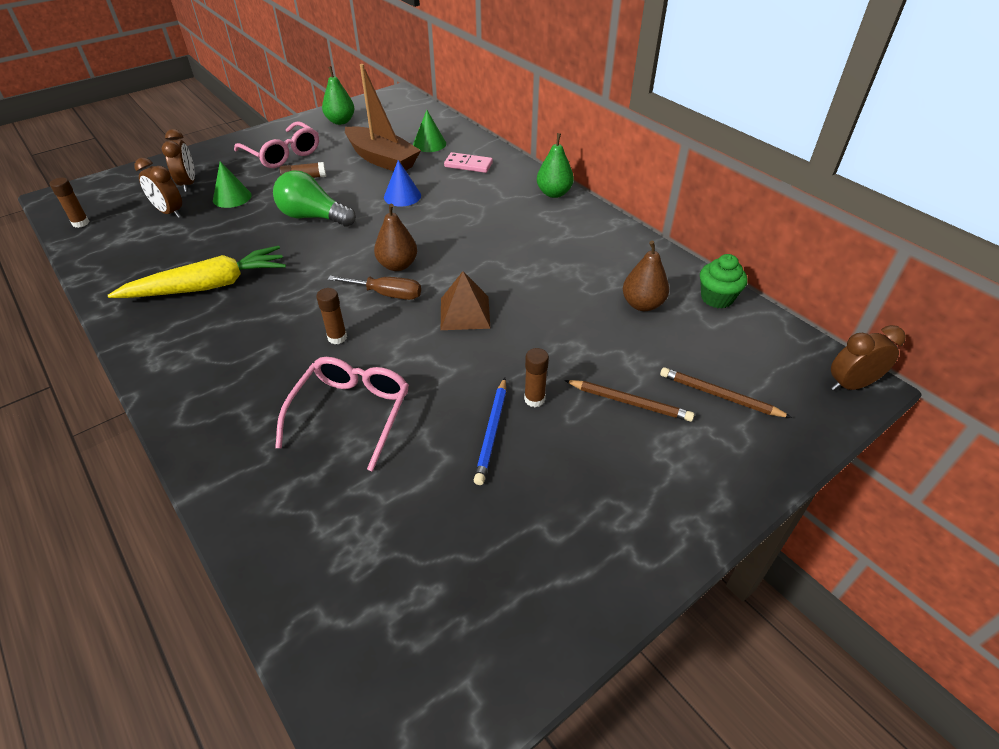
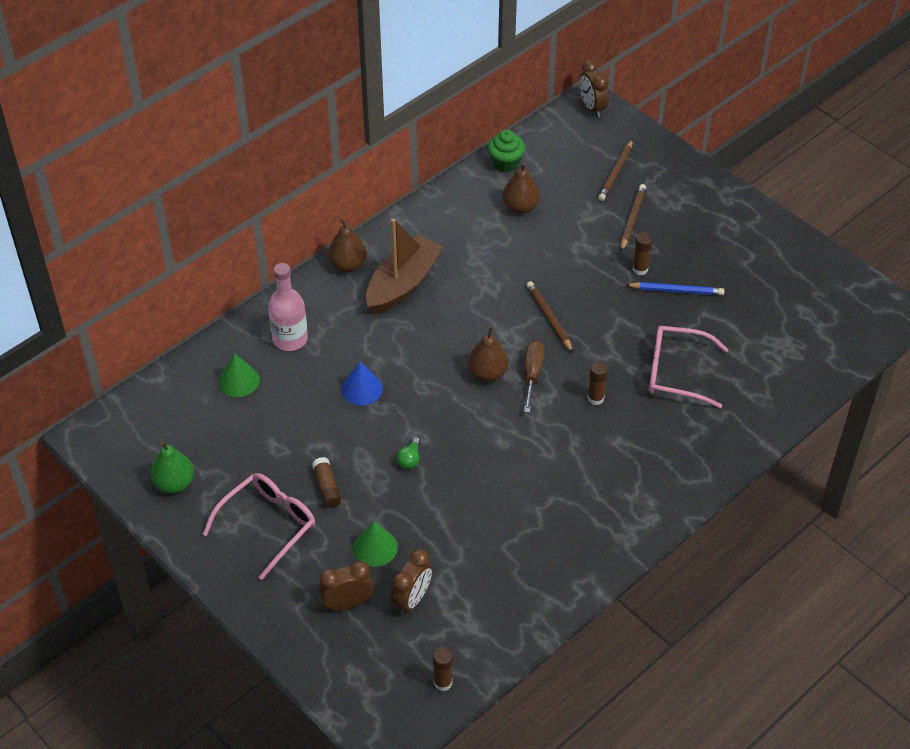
camera: 95 degrees left, 5 degrees up
yellow carrot [107,245,286,298] -> none
green light bulb [273,170,356,227] -> green light bulb [397,437,421,469], size x0.44
brown boat [345,64,421,171] -> brown boat moved to [366,219,443,314]
brown pyramid [441,271,491,330] -> brown pencil [526,281,573,352]
pink domino [444,152,493,173] -> pink bottle [268,263,308,351]
green pear [537,133,574,198] -> brown pear [328,218,367,272]

